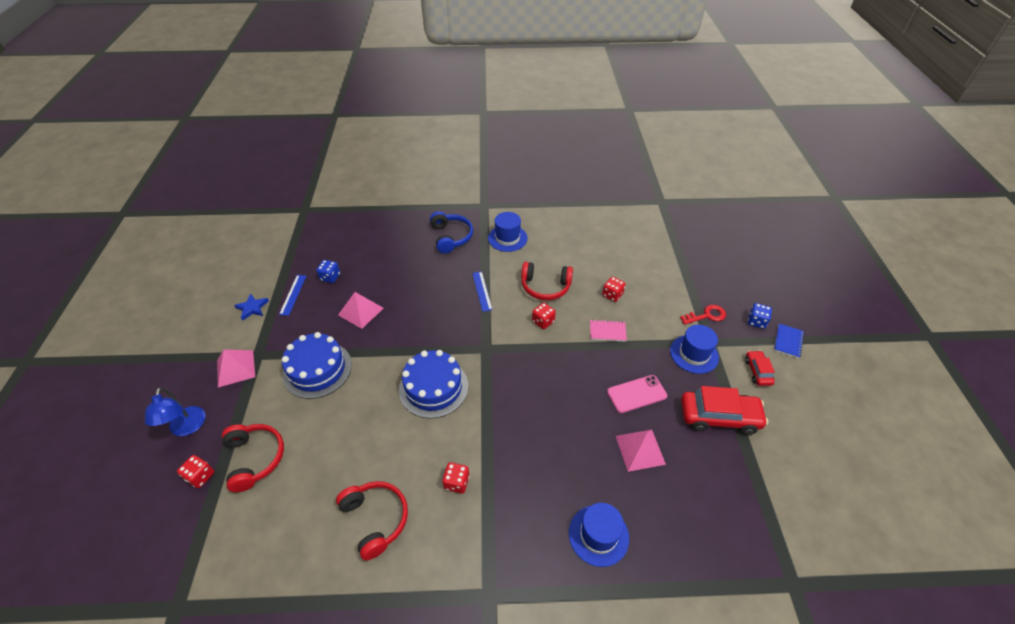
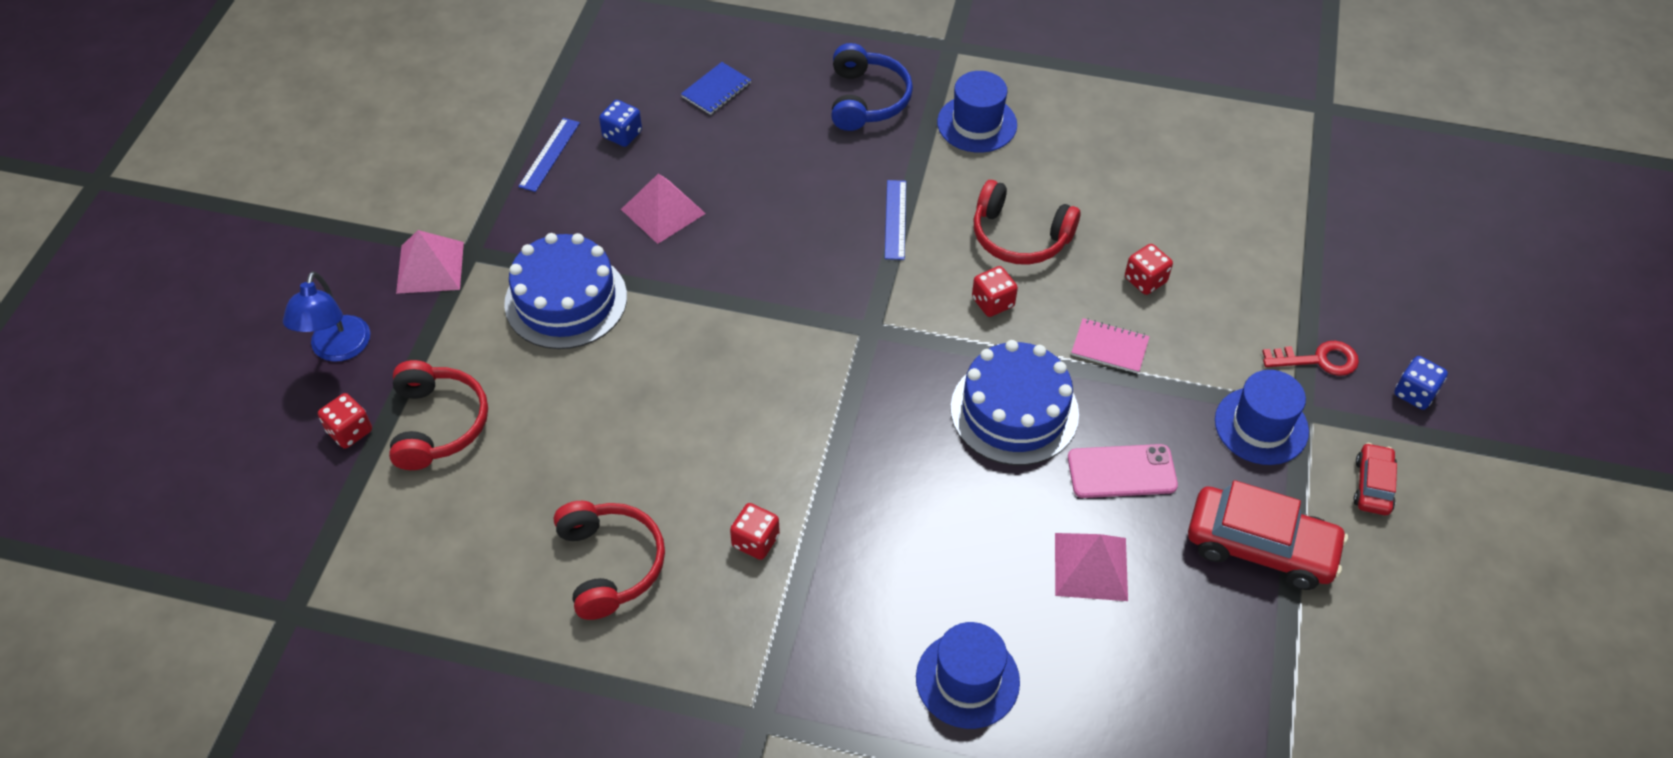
camera: 15 degrees right, 5 degrees up
blue star [234,294,269,321] -> none
blue cake [399,350,468,418] -> blue cake moved to [950,340,1079,465]
blue notebook [774,324,804,358] -> blue notebook moved to [681,62,751,115]

